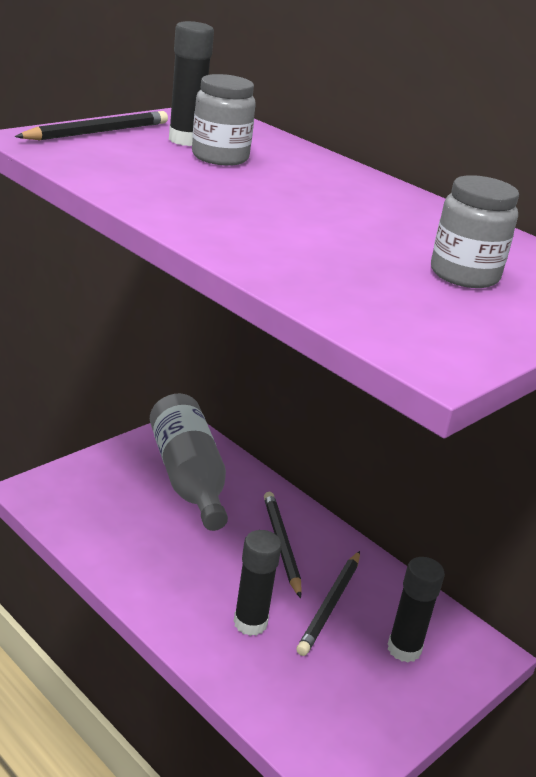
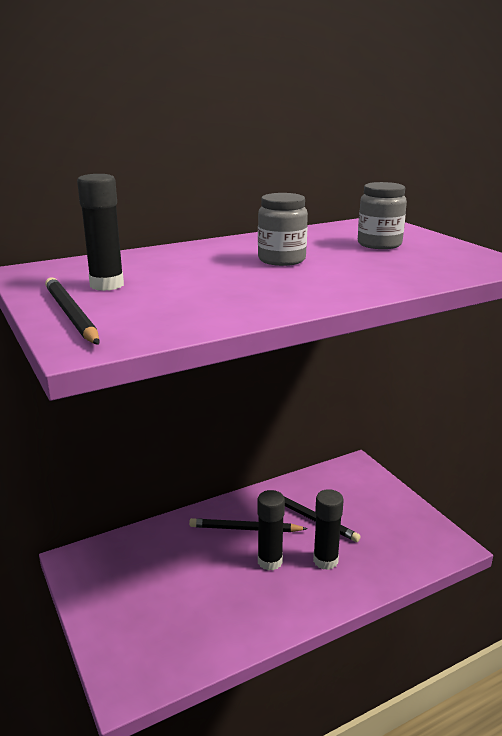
camera: 70 degrees left, 5 degrees down
grey bottle [150,394,228,531] -> none
grey jar [192,74,256,166] -> grey jar moved to [258,193,308,266]
black glue stick [388,557,445,663] -> black glue stick moved to [257,490,285,571]

